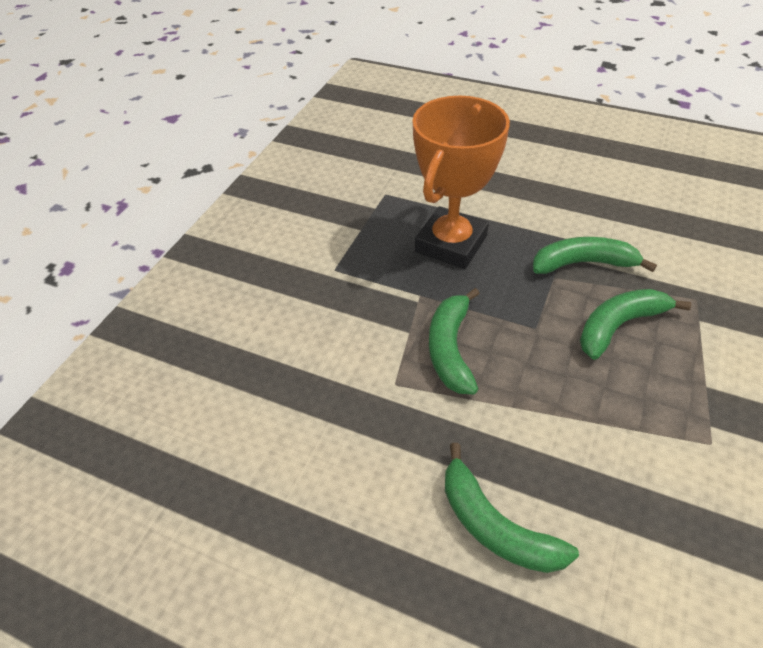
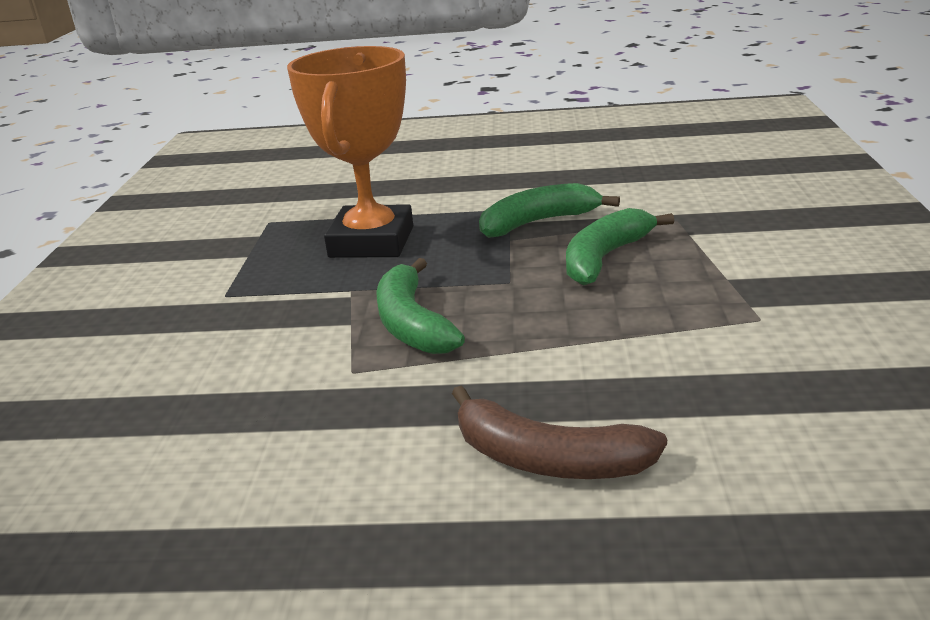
camera: 20 degrees left, 20 degrees down
green banana [445,443,579,573] -> brown banana [452,385,667,479]

